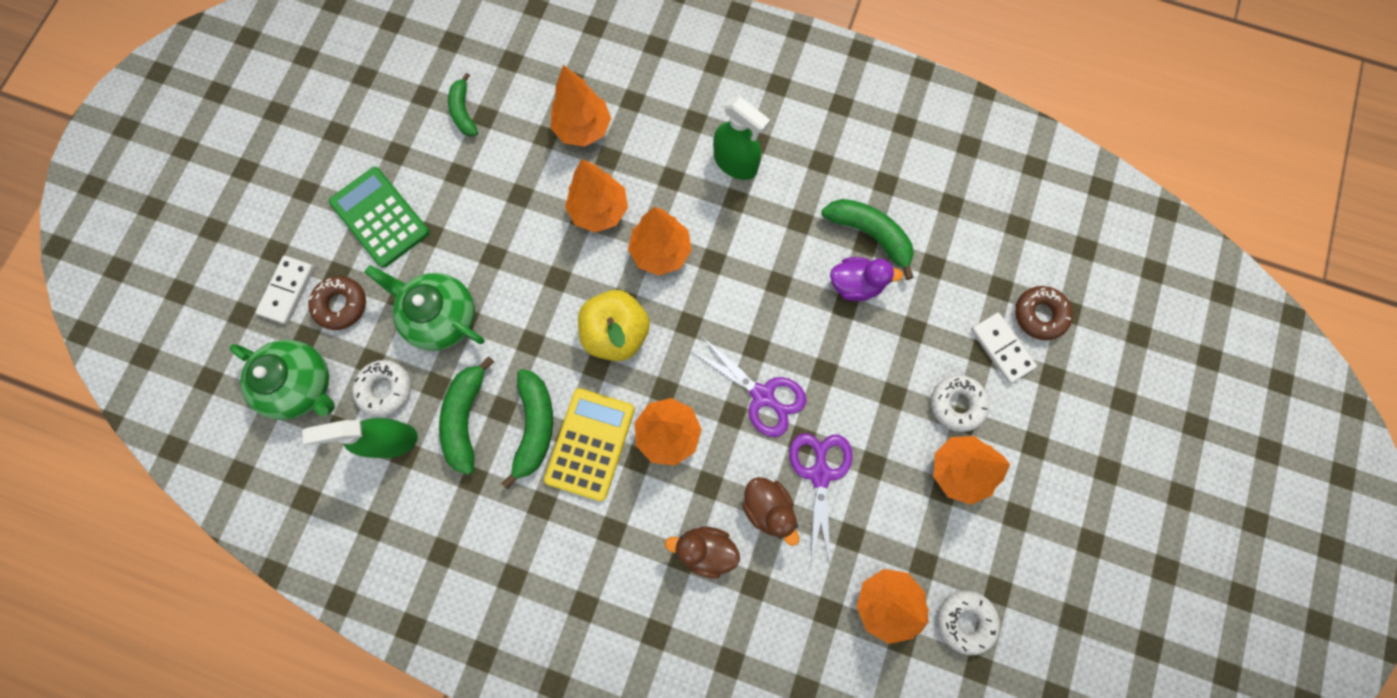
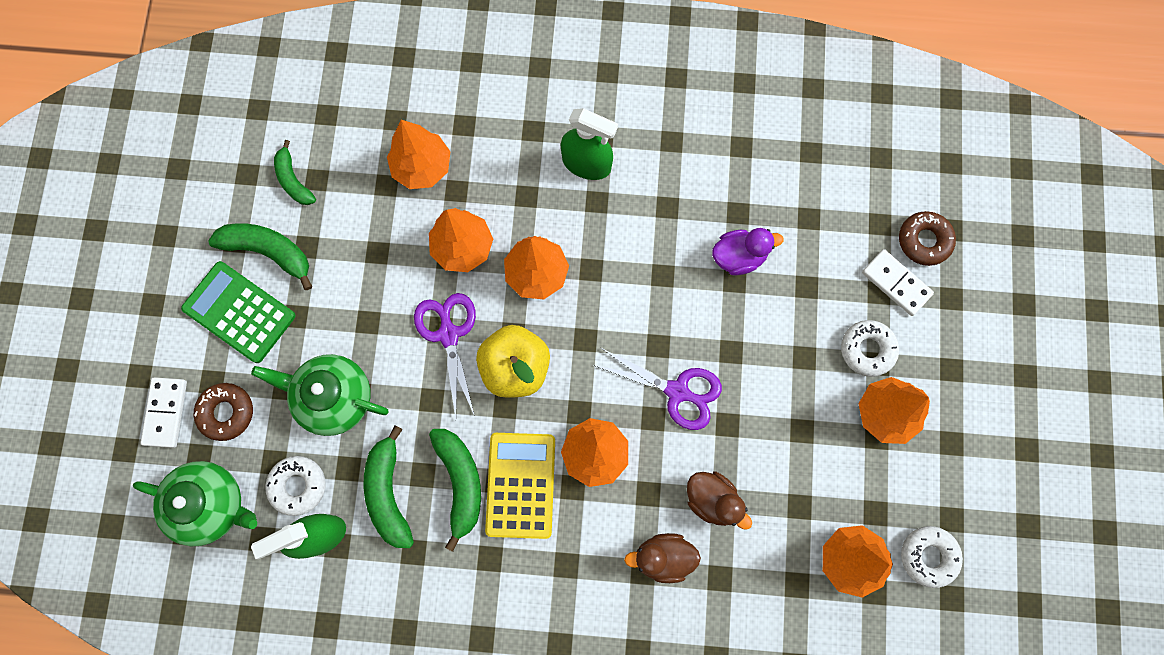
camera: 15 degrees left, 0 degrees up
purple scissors [789,433,853,565] -> purple scissors moved to [414,293,476,419]
green banana [822,199,914,280] -> green banana moved to [208,223,313,290]

